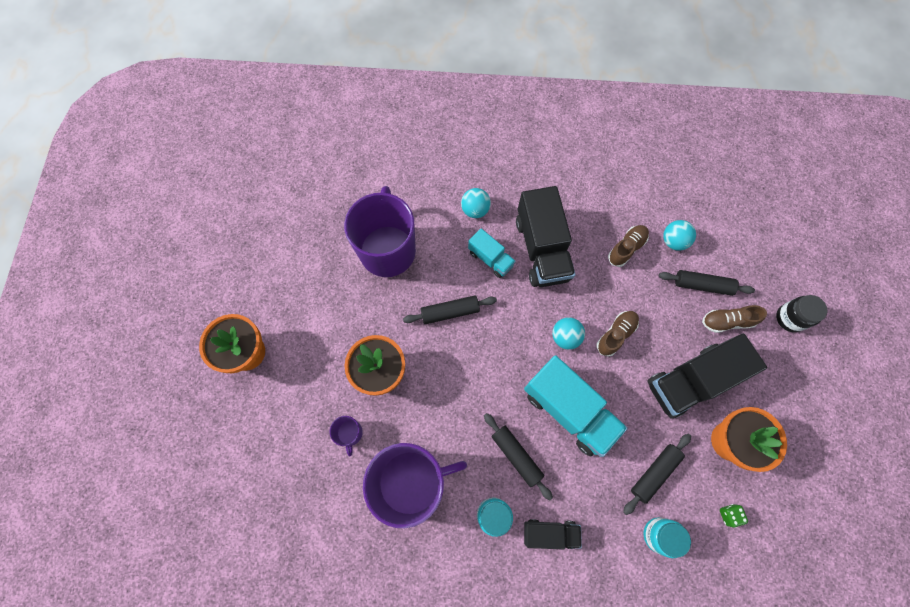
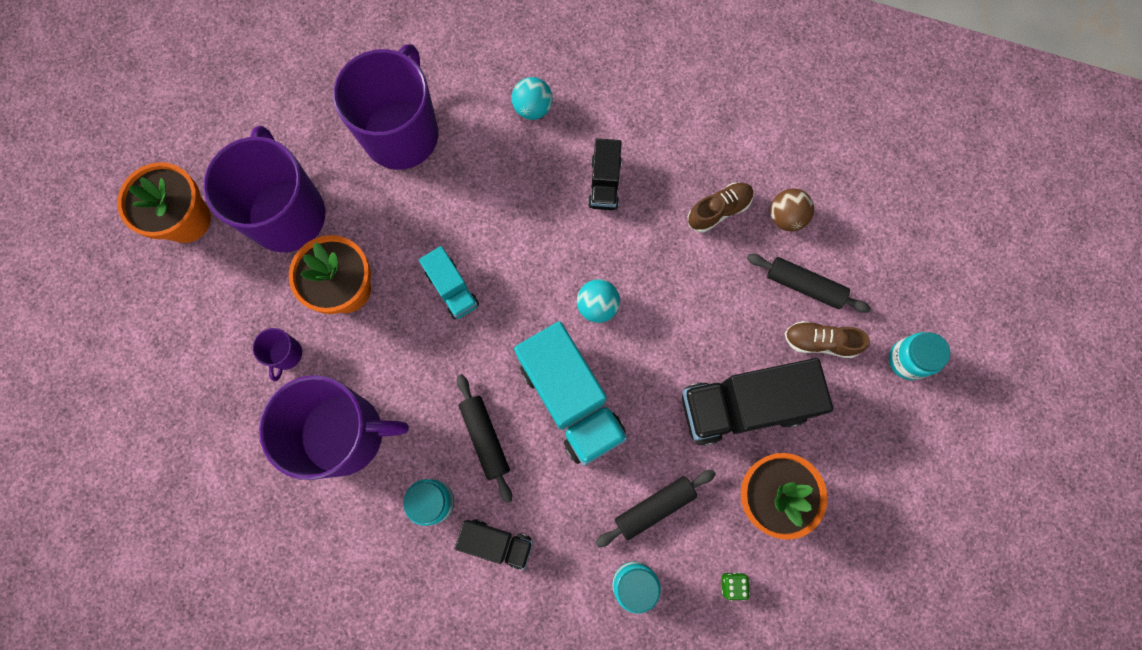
camera: 15 degrees right, 5 degrees up
black rolling pin [403,296,497,324] -> none
turquoise truck [468,229,516,278] -> turquoise truck moved to [419,246,479,320]
black truck [516,186,576,287] -> black truck [588,138,622,210], size x0.53
brown shoe [597,311,639,357] -> none
turquoise ball [663,220,696,251] -> brown ball [770,189,814,231]
black jar [776,295,827,332] -> turquoise jar [889,332,950,380]
none -> purple mug [203,126,325,252]

